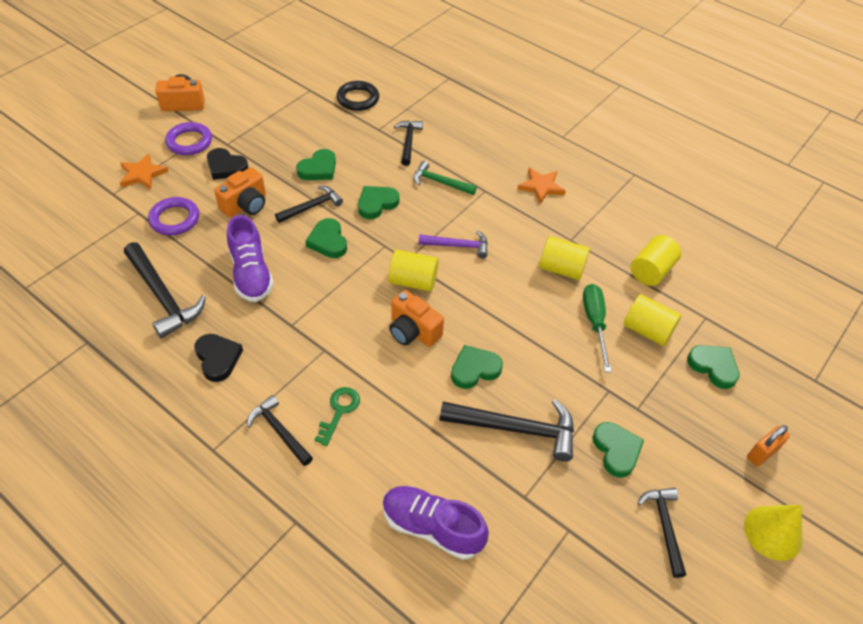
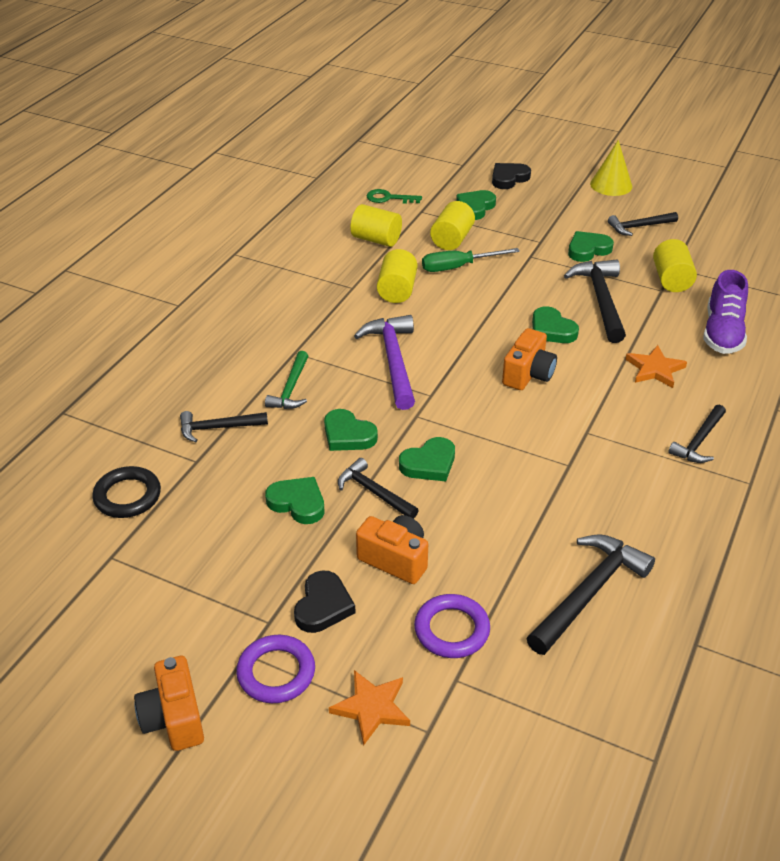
camera: 100 degrees left, 10 degrees down
black heart [194,334,243,382] -> black heart moved to [492,163,531,189]
purple shoe [227,215,274,302] -> none
green key [315,387,360,446] -> green key moved to [367,189,422,204]
yellow cylinder [389,250,439,292] -> yellow cylinder moved to [653,239,697,292]
purple hammer [419,230,488,258] -> purple hammer [354,315,415,410], size x1.62
orange star [517,168,566,204] -> orange star moved to [625,345,687,388]
orange padlock [747,425,790,467] -> none

